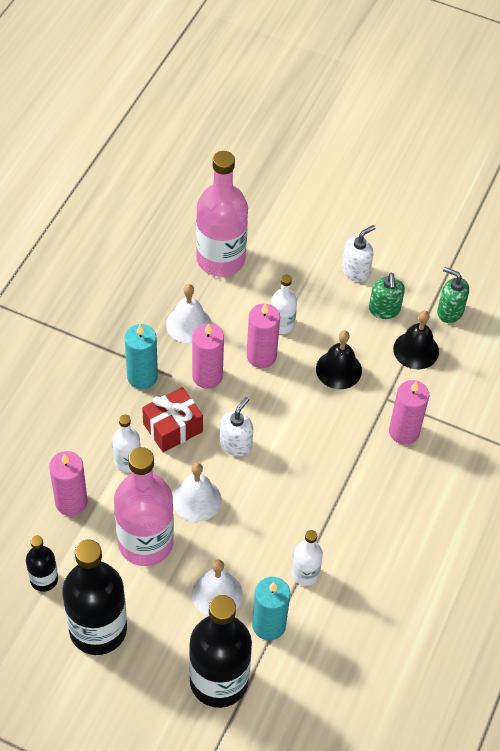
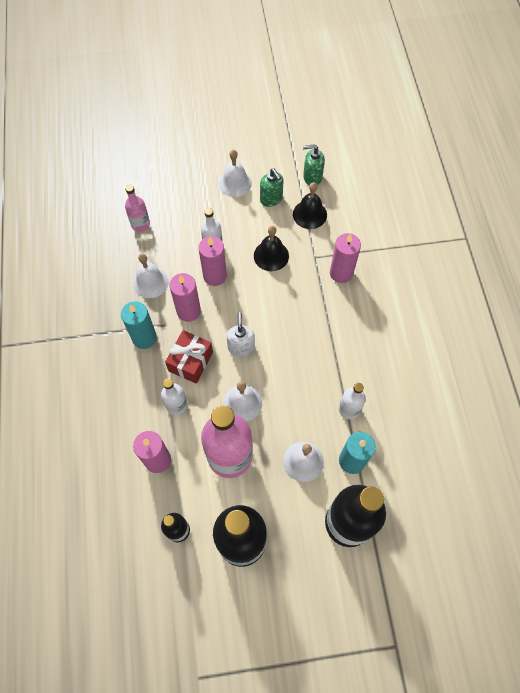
camera: 30 degrees left, 10 degrees up
pink bottle [196,151,248,277] -> pink bottle [125,184,150,232], size x0.50
white soap dispenser [342,225,376,282] -> white bell [218,150,252,197]

